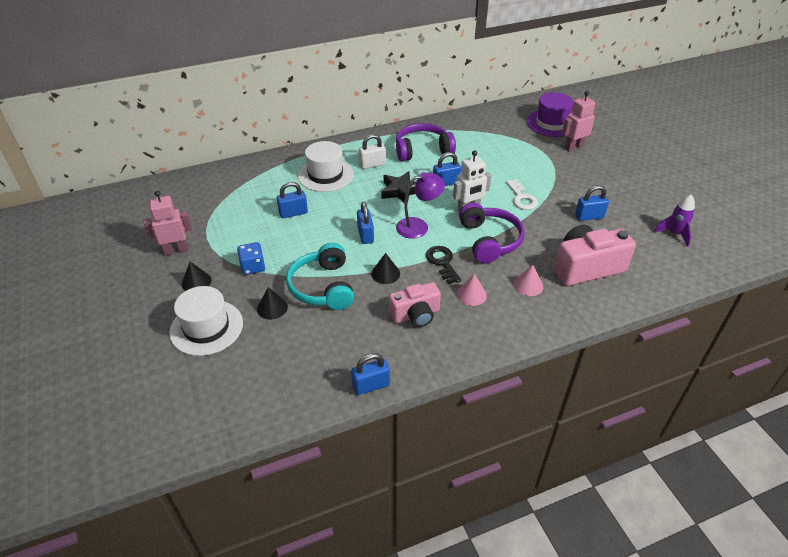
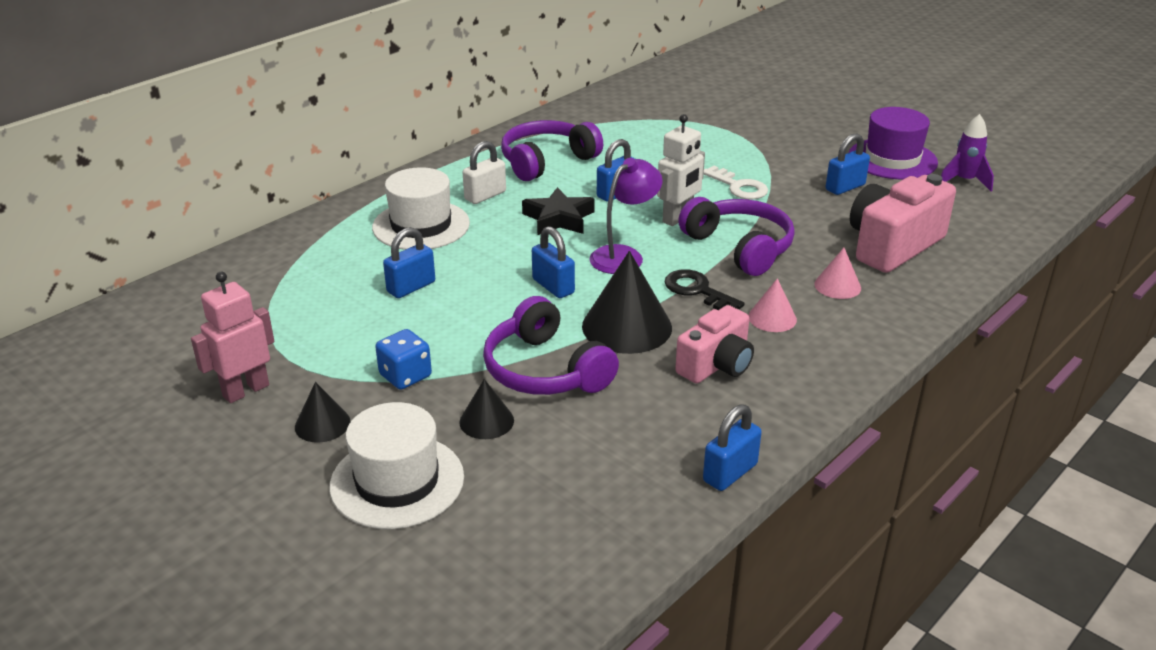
camera: 25 degrees left, 10 degrees down
turquoise headphones [286,243,354,310] -> purple headphones [483,296,619,395]
black cone [371,253,400,284] -> black cone [582,251,672,354], size x1.85
purple hat [526,92,573,137] -> purple hat moved to [848,107,938,179]
pink robot [562,91,596,151] -> none

